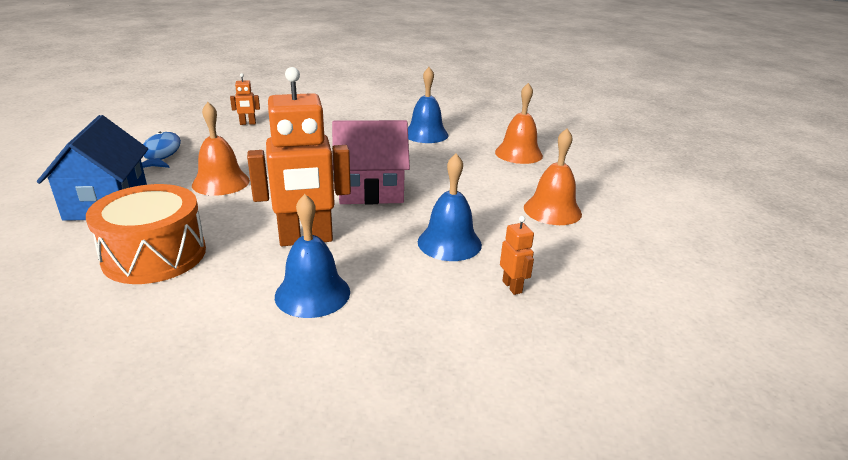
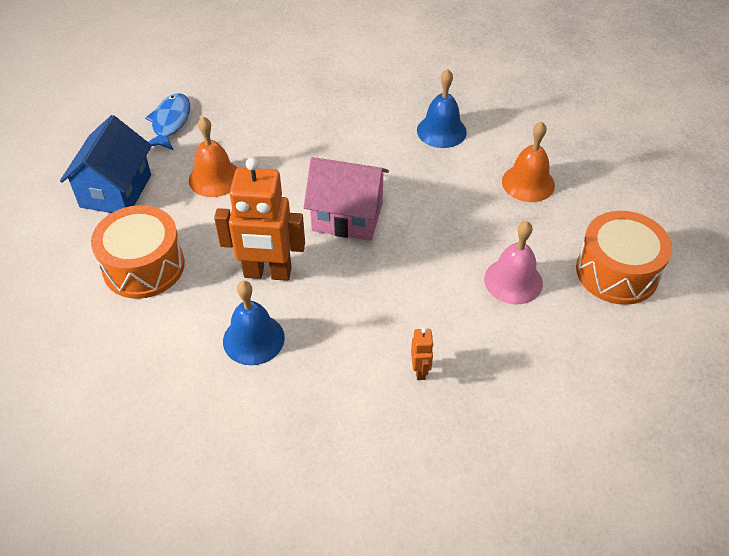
camera: 20 degrees right, 20 degrees up
orange robot [230,73,260,125] -> none
blue bell [418,154,482,261] -> none
orange bell [524,128,582,225] -> pink bell [484,221,543,305]
none -> orange drum [576,211,672,305]

